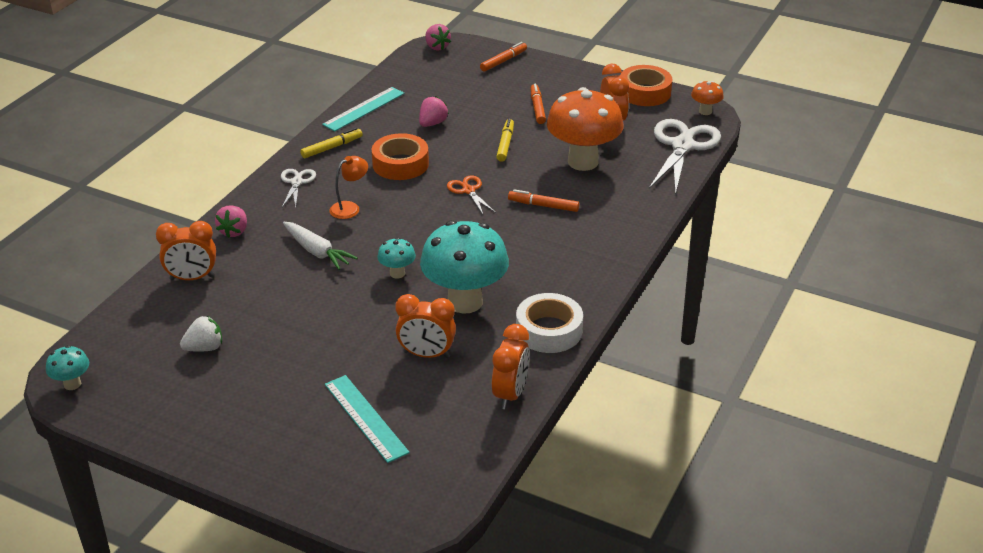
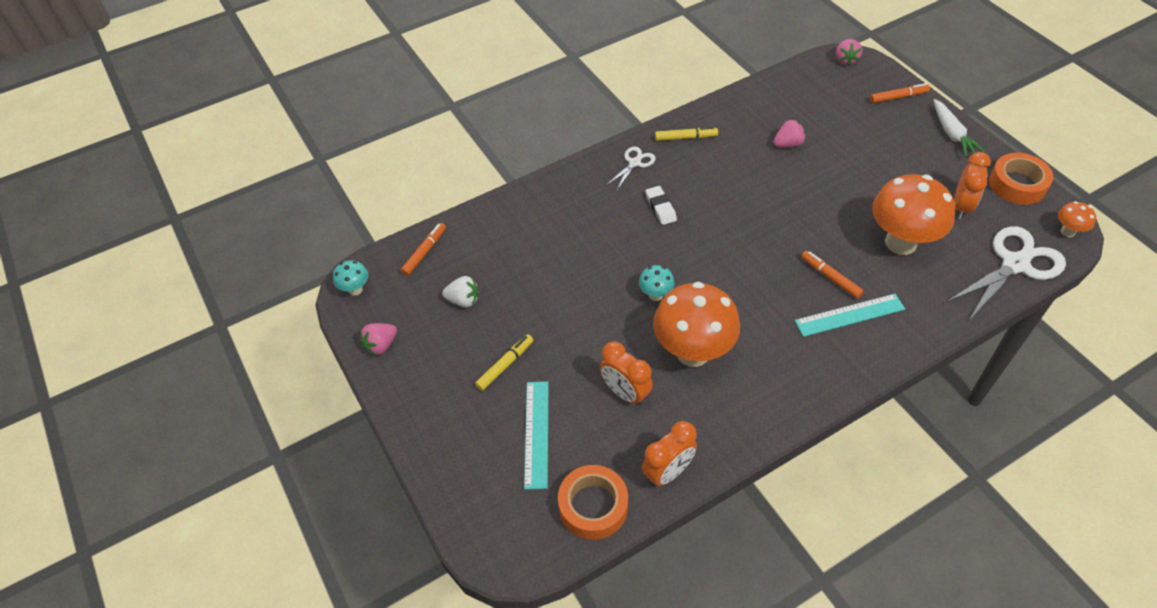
camera: 35 degrees right, 15 degrees up
orange clock [156,221,216,280] -> none
pink strawberry [215,206,247,238] -> pink strawberry moved to [360,323,397,355]
white carrot [283,222,358,270] -> white carrot moved to [934,99,985,157]
turquoise ruler [322,87,405,131] -> turquoise ruler moved to [795,294,905,337]
orange lamp [329,156,368,219] -> white eraser [645,186,677,225]
orange tape [372,133,429,180] -> orange tape moved to [558,465,628,540]
turquoise mushroom [420,220,509,314] -> orange mushroom [653,282,740,367]
orange scissors [447,175,496,216] -> none
yellow marker [496,118,514,162] -> yellow marker moved to [475,334,533,391]
white tape [516,293,583,353] -> none
orange marker [531,84,546,124] -> orange marker moved to [401,223,446,276]

